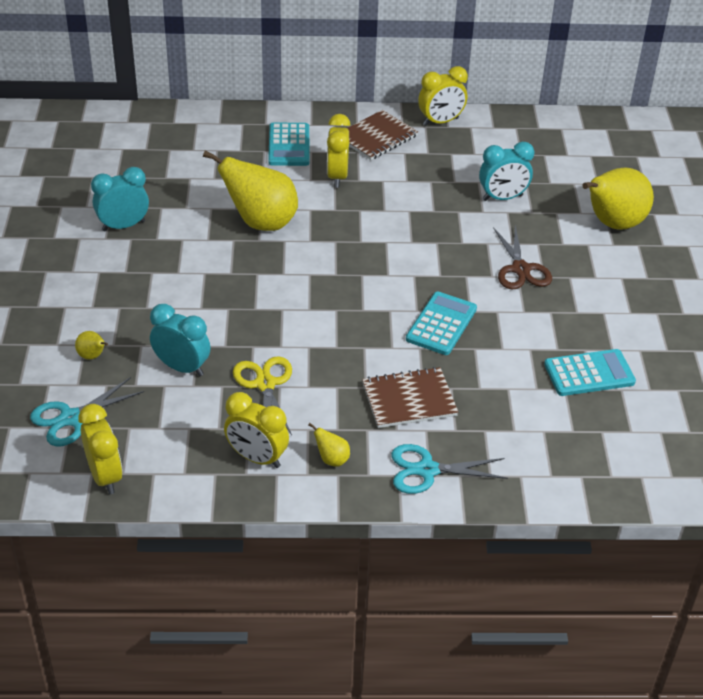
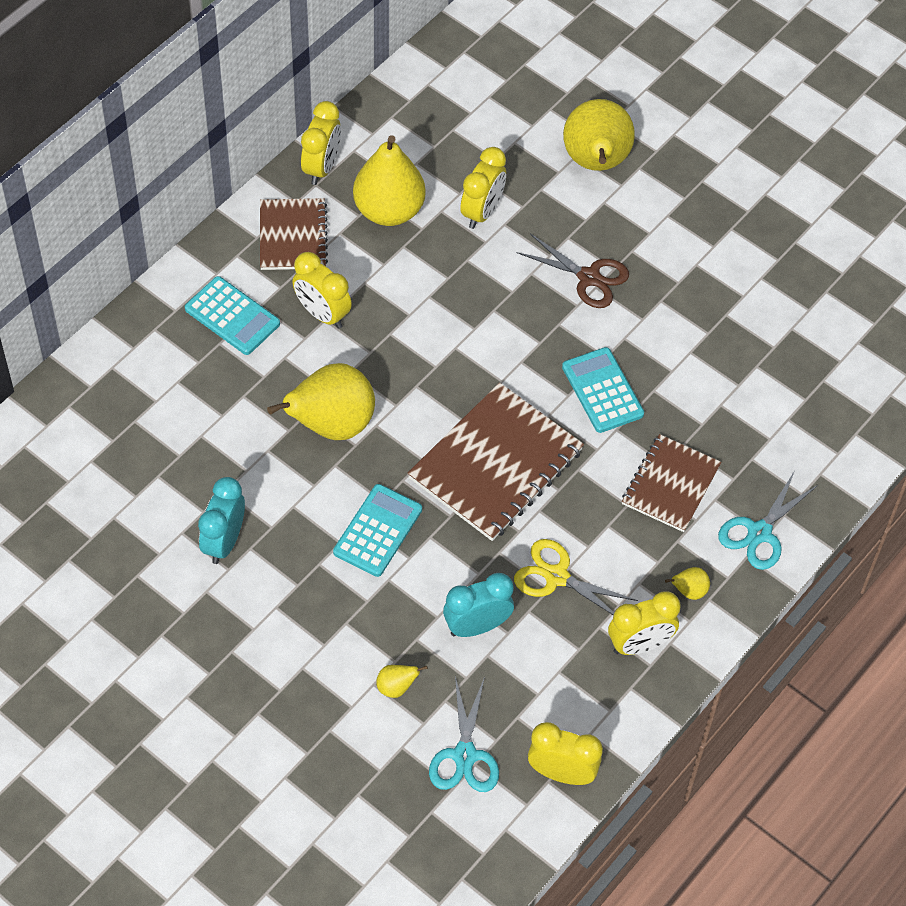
camera: 50 degrees left, 15 degrees up
turquoise clock [479,142,534,201] -> yellow clock [460,147,506,229]
turquoise calculator [544,349,636,396] -> turquoise calculator moved to [333,484,422,577]
none -> yellow pear [353,135,426,226]
none -> brown notebook [408,383,584,541]

